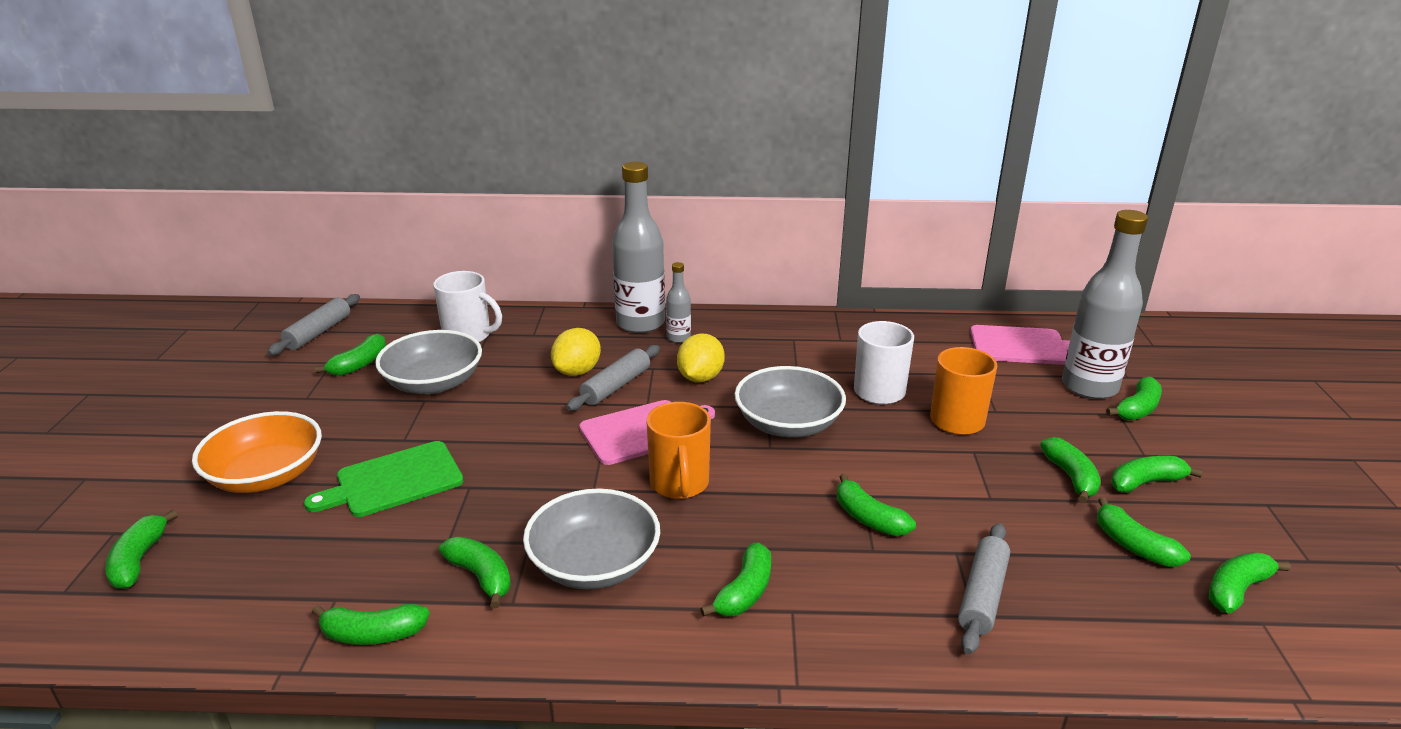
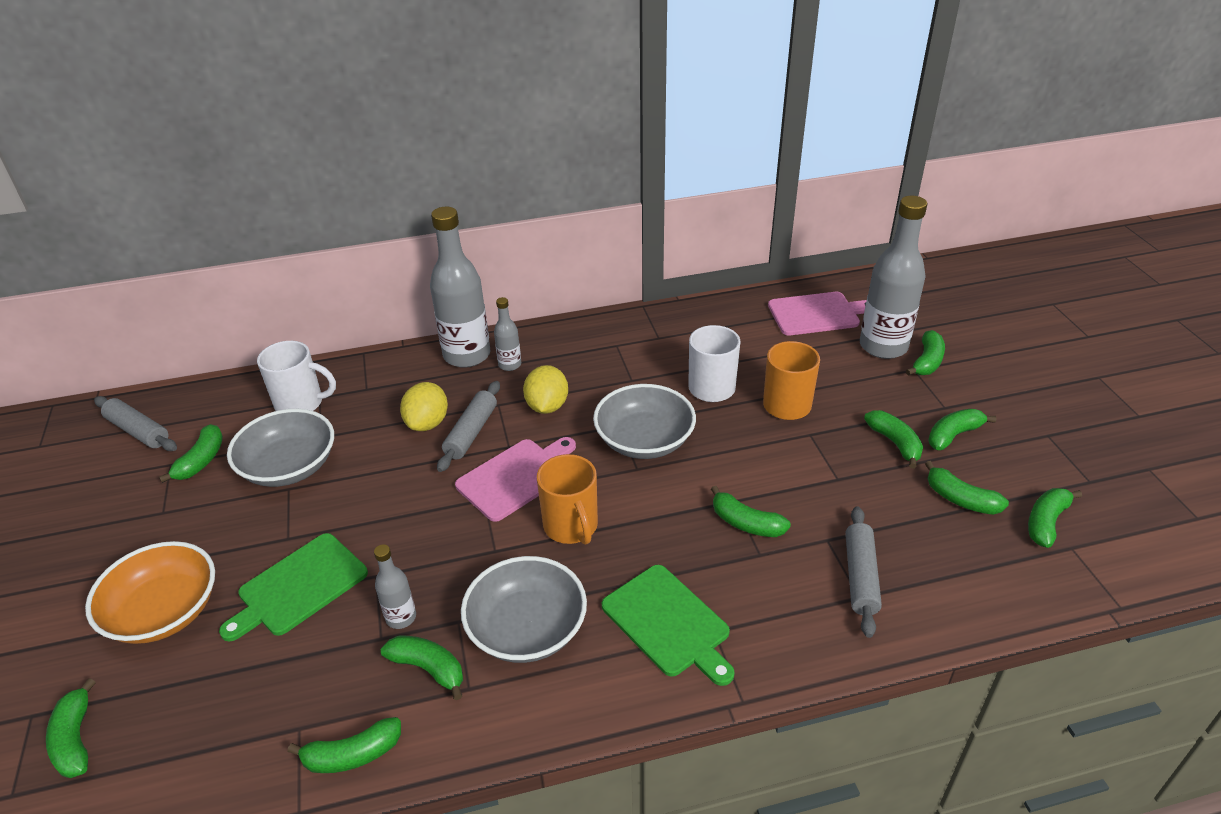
camera: 15 degrees left, 10 degrees up
grey rolling pin [268,294,360,355] -> grey rolling pin turned 60 degrees counterclockwise [94,396,177,451]
green banana [700,543,771,617] -> green cutting board [602,565,735,686]
none -> grey bottle [374,544,416,629]

